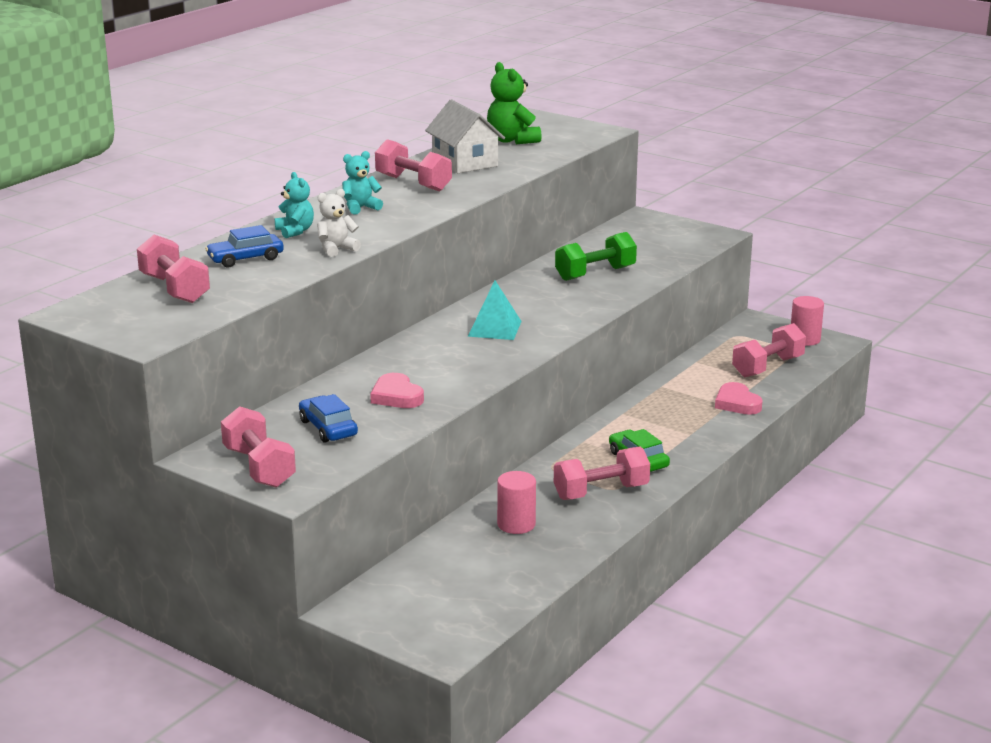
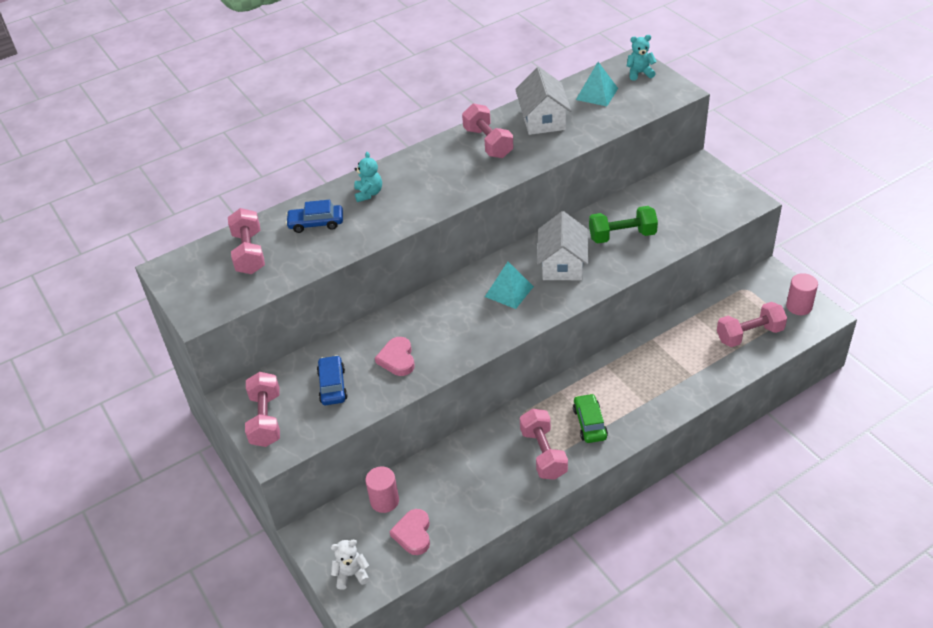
camera: 25 degrees right, 20 degrees up
white teddy bear [317,189,361,257] -> white teddy bear moved to [331,540,369,590]
turquoise teddy bear [342,151,383,215] -> turquoise teddy bear moved to [627,35,657,81]
green teddy bear [487,62,542,144] -> turquoise pyramid [576,62,618,106]
pink cylinder [497,471,536,534] -> pink cylinder moved to [365,466,399,513]
pink dumbbell [554,447,650,500] -> pink dumbbell turned 75 degrees clockwise [520,409,568,480]
pink heart [715,382,763,415] -> pink heart moved to [389,509,430,555]
none -> white house [537,211,588,280]

